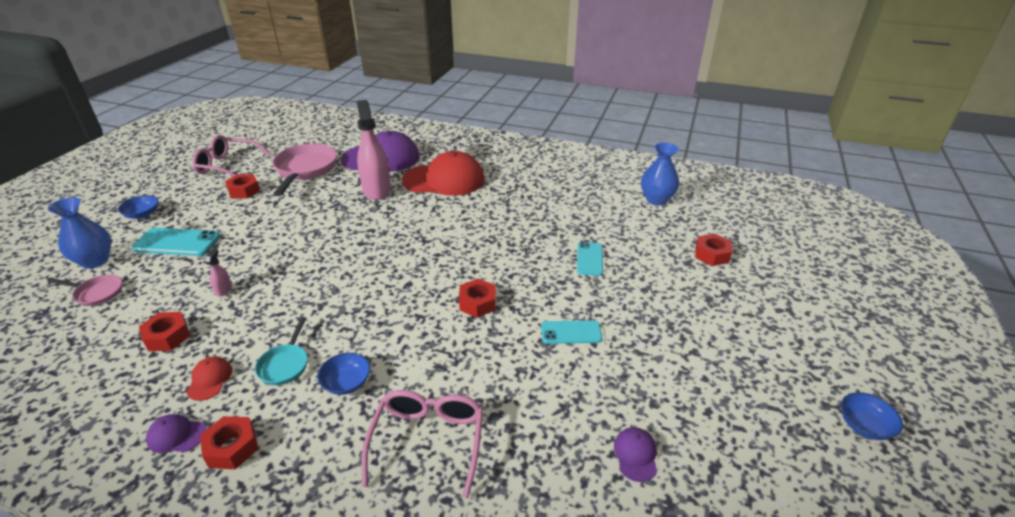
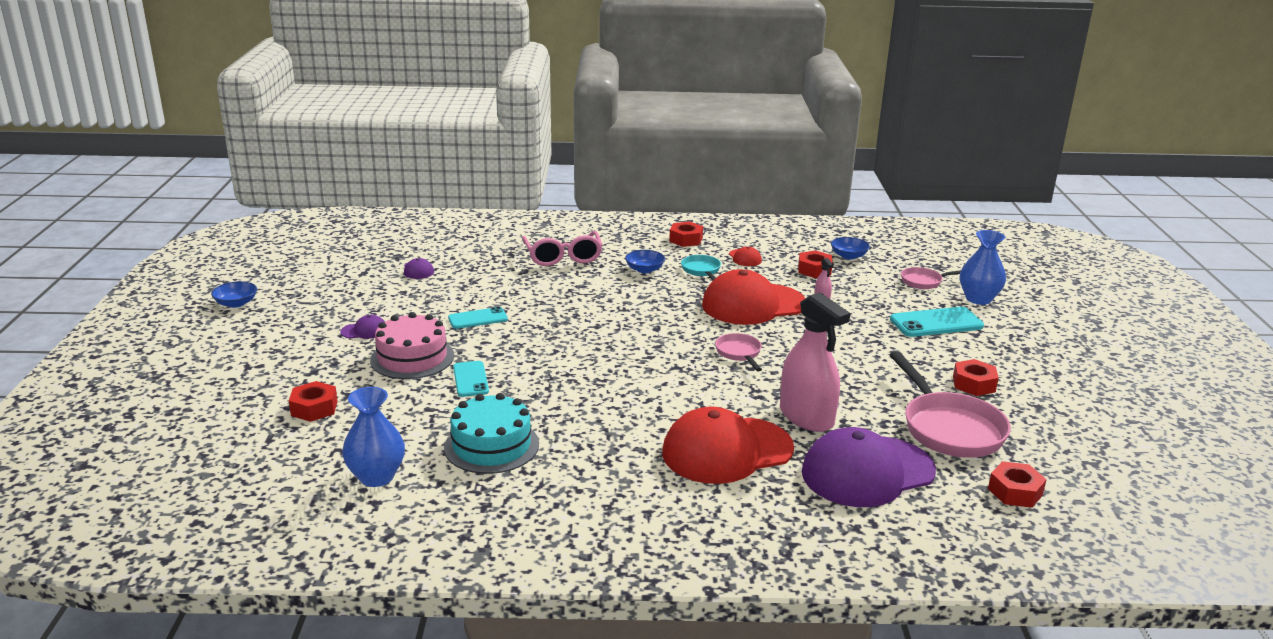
camera: 160 degrees right, 10 degrees down
blue bowl [118,195,159,219] -> blue bowl moved to [831,237,870,260]
purple cap [146,414,207,453] -> purple cap moved to [340,315,385,339]
pink glasses [192,135,271,177] -> none
red nut [459,279,496,317] -> red nut moved to [988,461,1047,508]
none -> pink cake [370,312,454,379]
none -> turquoise cake [444,393,539,474]
none -> red cap [702,269,806,325]
none -> pink pan [715,333,762,371]

